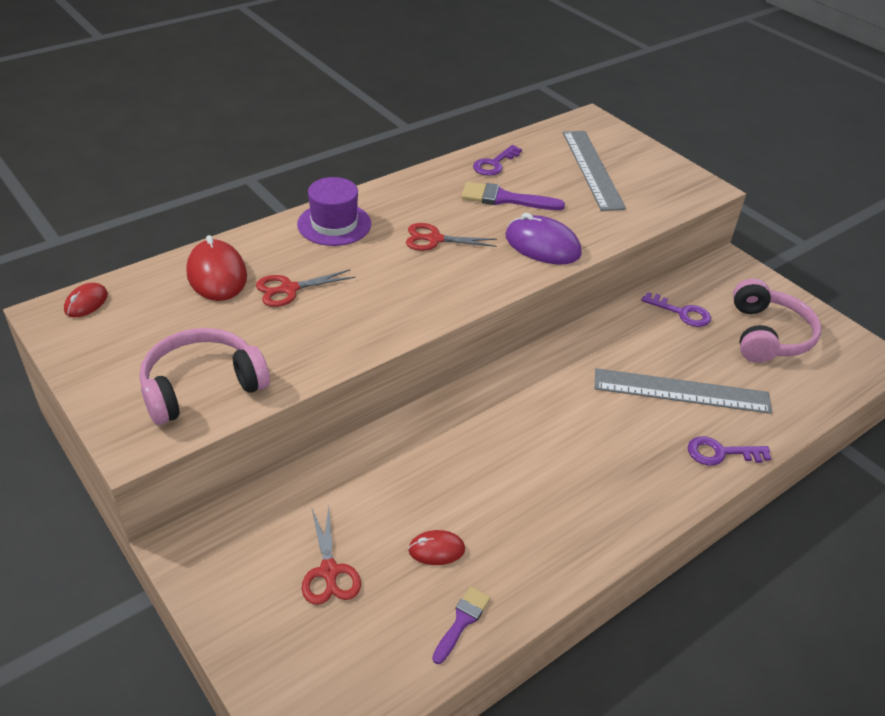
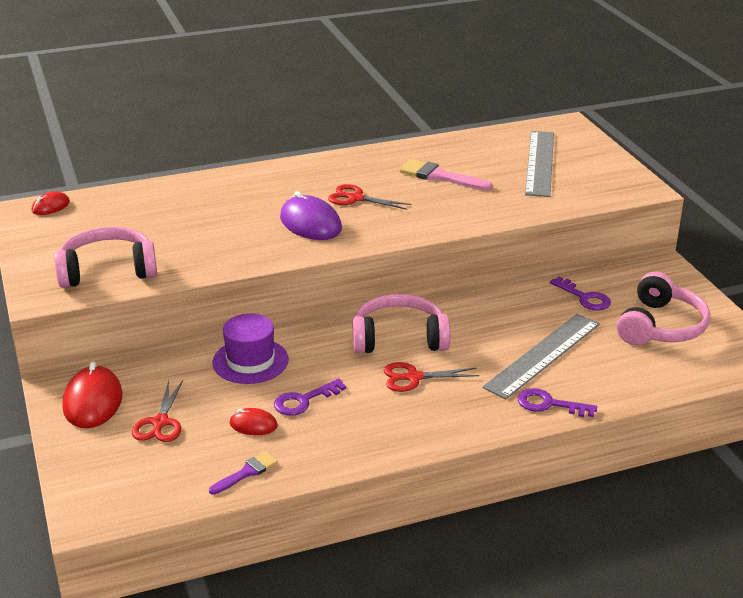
camera: 20 degrees right, 10 degrees down
red mouse [186,235,247,301] -> red mouse moved to [63,362,122,428]
red scissors [256,269,356,307] -> red scissors moved to [384,362,479,392]
purple hat [297,177,371,246] -> purple hat moved to [212,313,289,384]
purple brush [461,182,565,210] -> pink brush [399,159,492,191]
purple key [473,145,522,176] -> purple key moved to [274,379,346,416]
purple mouse [506,213,582,265] -> purple mouse moved to [280,191,342,240]
grey ruler [595,368,772,414] -> grey ruler turned 75 degrees counterclockwise [482,314,600,399]
none -> pink headphones [353,294,450,353]

